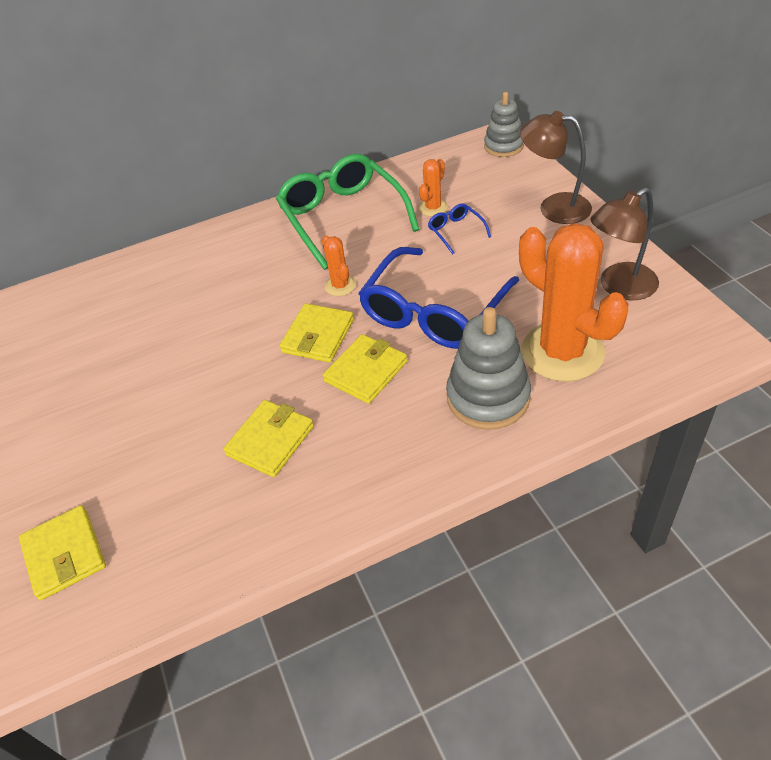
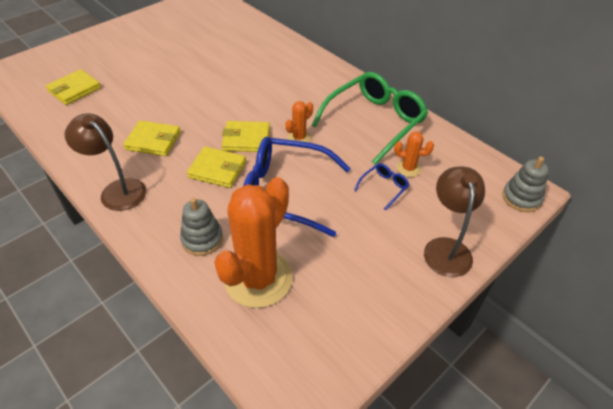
camera: 65 degrees right, 0 degrees up
grey stacking toy [446,307,531,430] -> grey stacking toy [180,198,223,256], size x0.66
brown lamp [590,187,659,300] -> brown lamp moved to [65,113,146,211]

